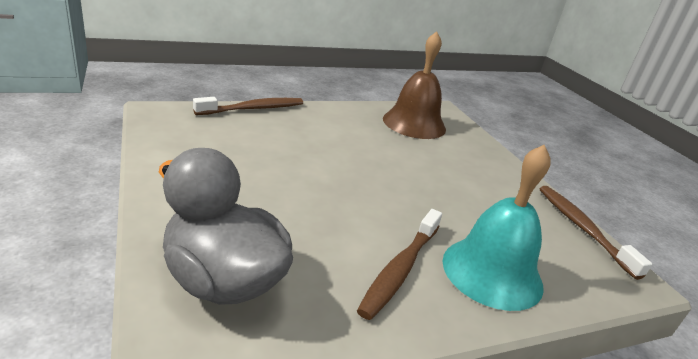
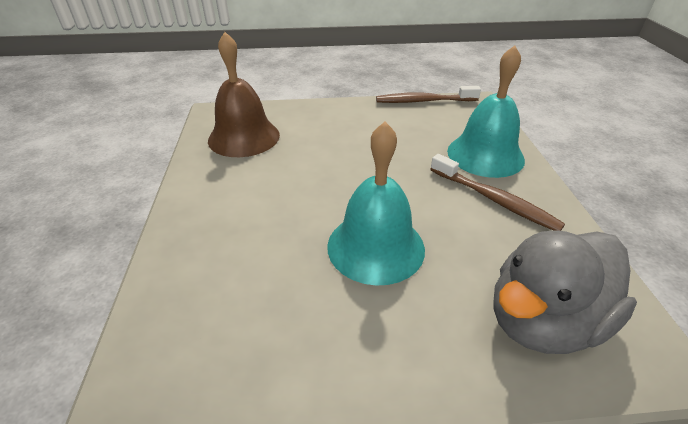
camera: 70 degrees left, 10 degrees up
brown toothbrush [193,97,303,115] -> none
none -> turquoise bell [327,122,425,286]

